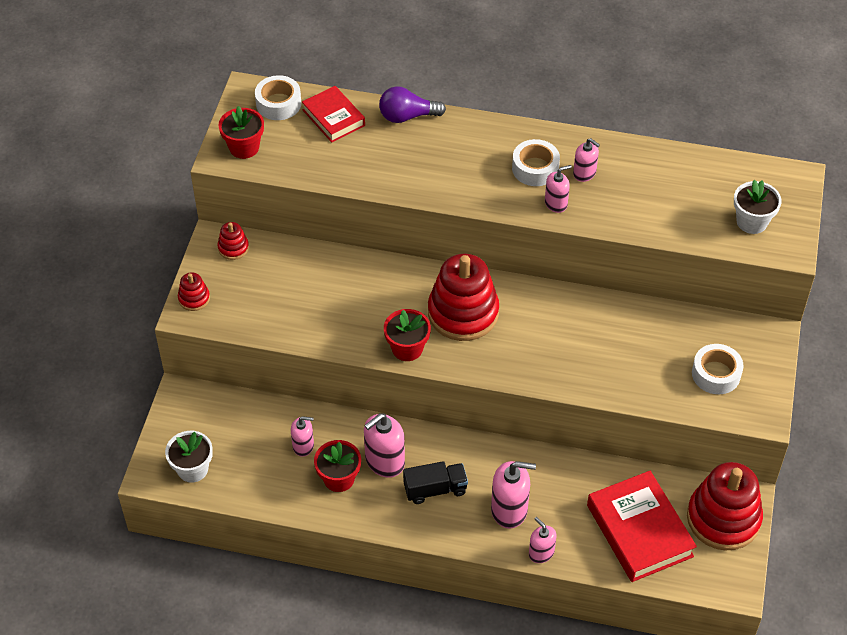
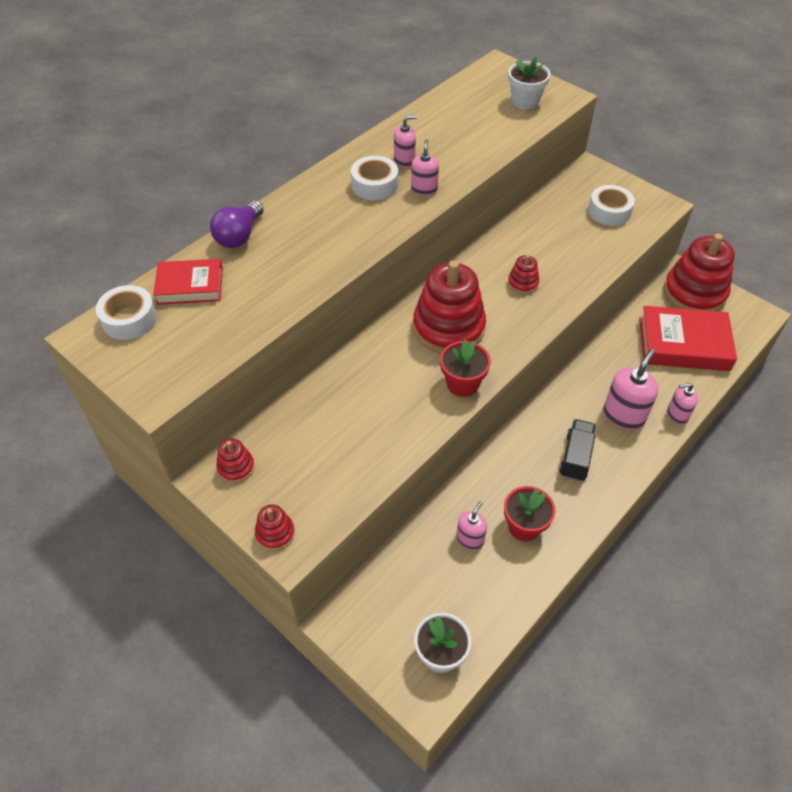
camera: 60 degrees left, 0 degrees up
red flower pot [219,106,264,159] -> none
pink soap dispenser [364,413,405,478] -> none
none -> red stacking toy [508,254,539,294]

